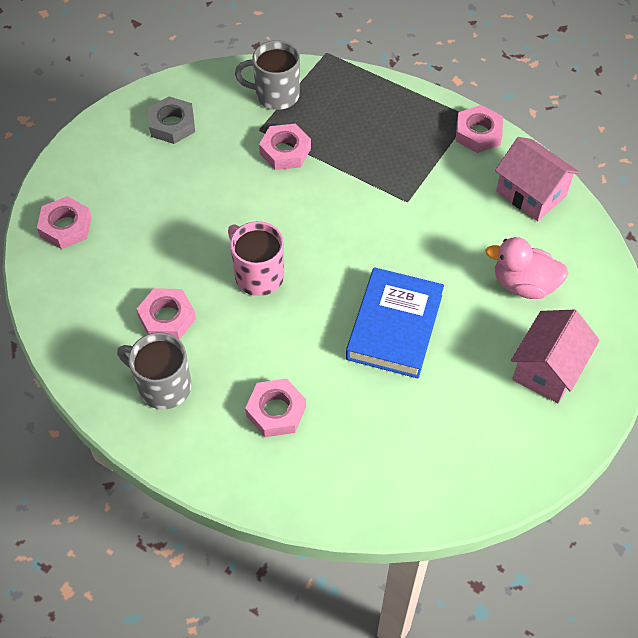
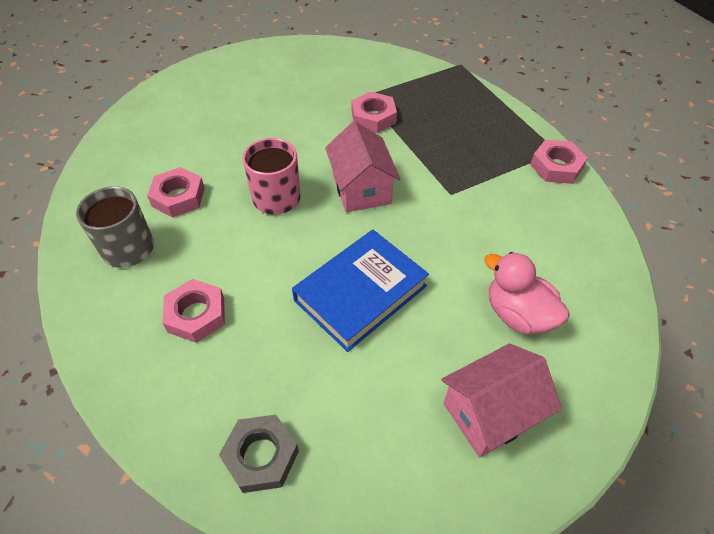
camera: 30 degrees right, 5 degrees down
pink nut [37,196,91,249] -> none
grey nut [148,96,195,144] -> grey nut moved to [219,415,299,493]
grey mug [235,40,300,110] -> none
pink house [495,137,580,221] -> pink house moved to [325,121,400,213]

